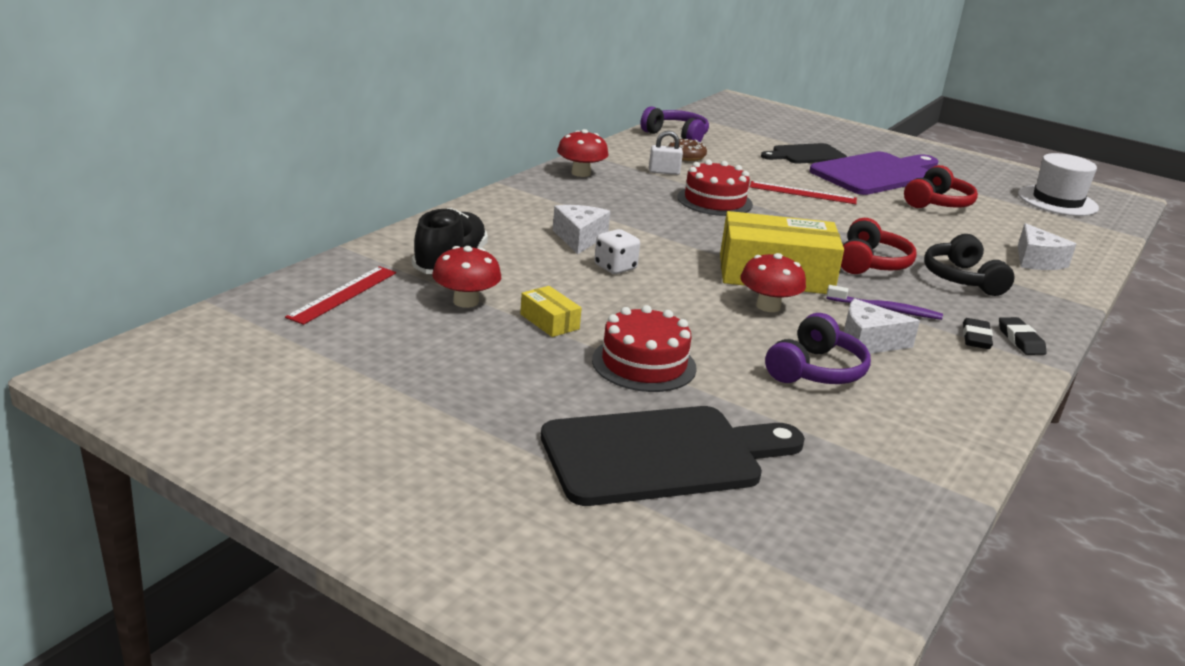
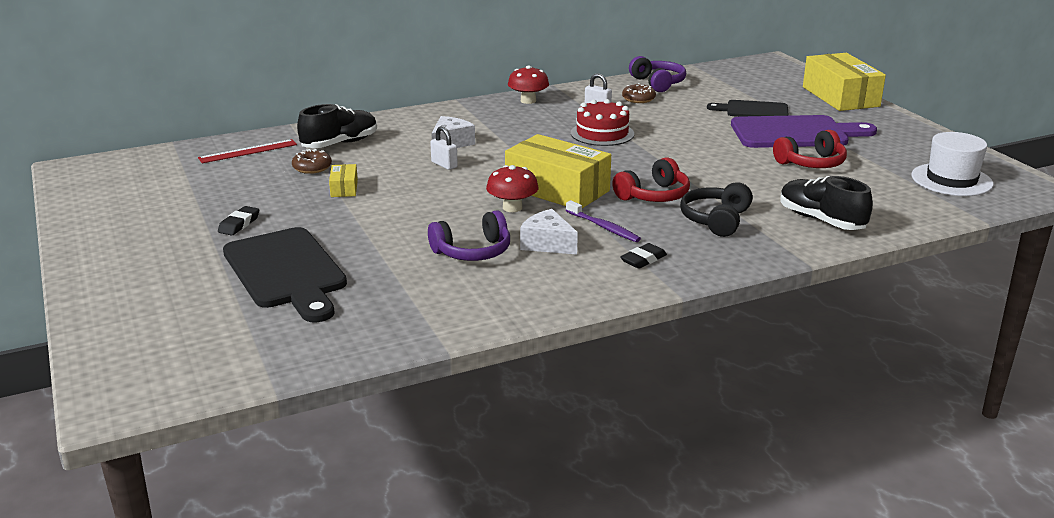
camera: 35 degrees right, 0 degrees up
red mushroom [432,246,501,308] -> brown donut [292,149,332,174]
black cutting board [541,406,805,506] -> black cutting board turned 45 degrees clockwise [223,227,347,323]
red cake [592,305,697,392] -> none
white dice [594,229,640,274] -> white padlock [430,126,458,170]
red ruler [750,181,857,204] -> none
black eraser [999,317,1046,355] -> black eraser moved to [218,206,259,236]
white cheese [1018,223,1076,270] -> black shoe [780,176,873,230]
none -> yellow box [803,53,886,111]

